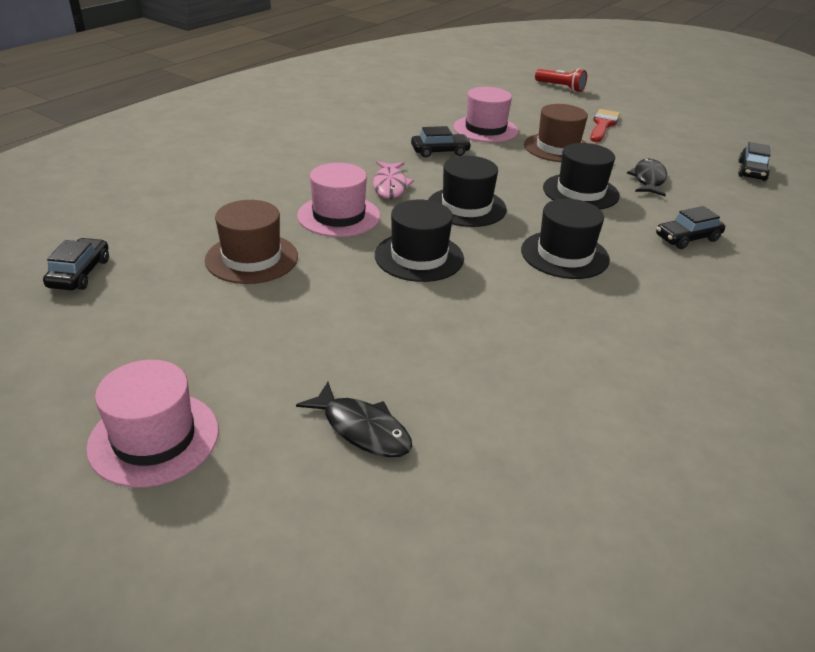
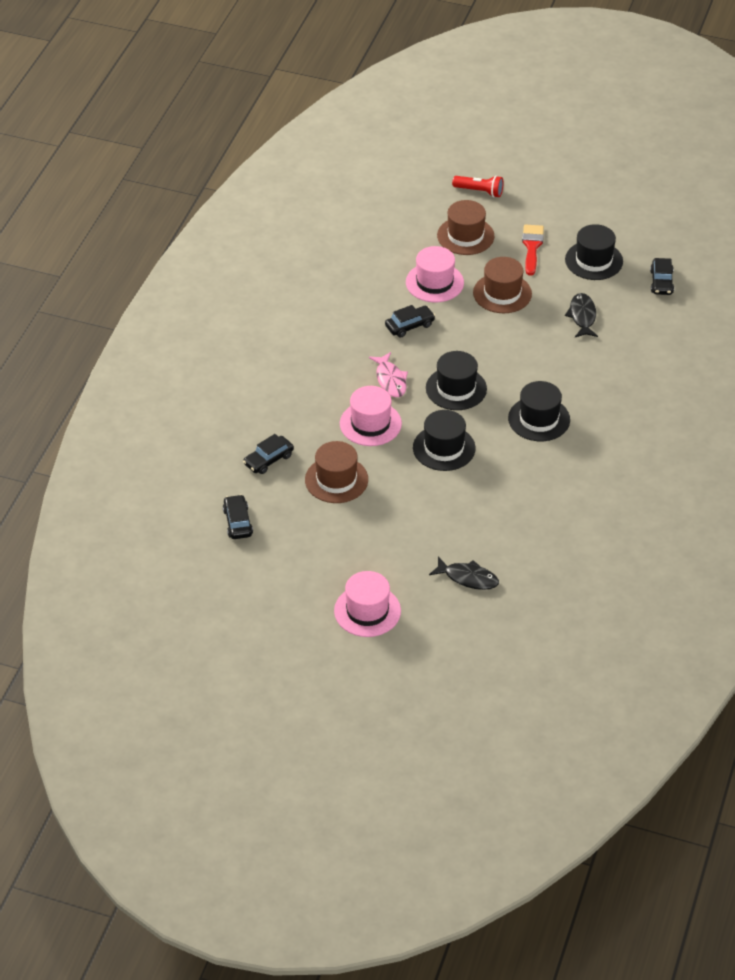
camera: 15 degrees left, 10 degrees up
black hat [543,143,620,209] -> black hat moved to [565,224,623,280]
black car [656,206,725,249] -> black car moved to [243,434,294,474]
none -> brown hat [437,200,495,255]

